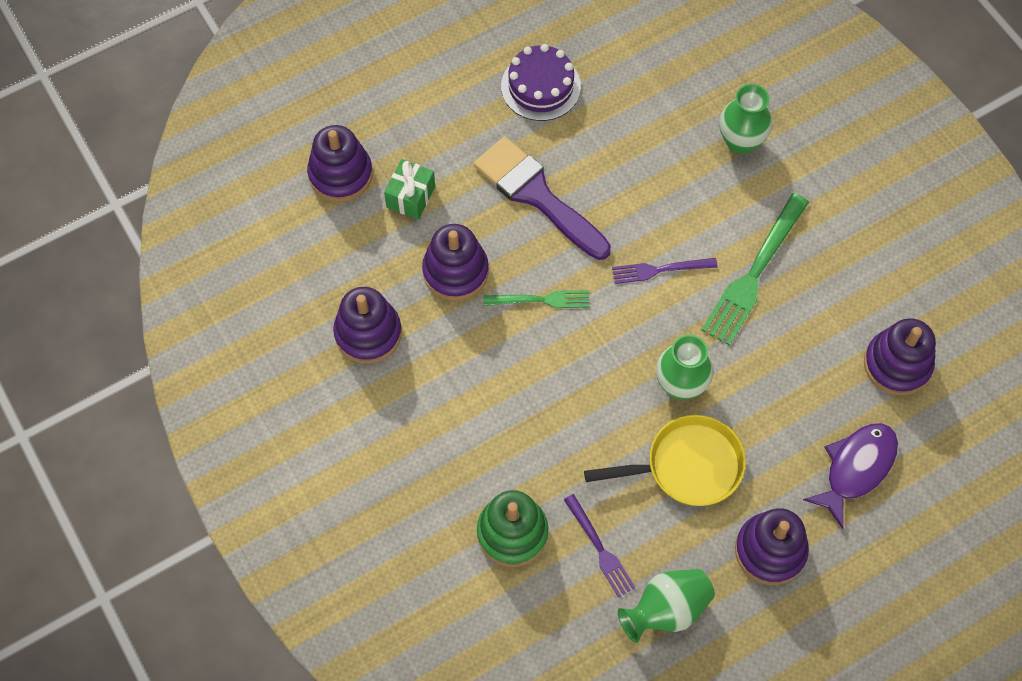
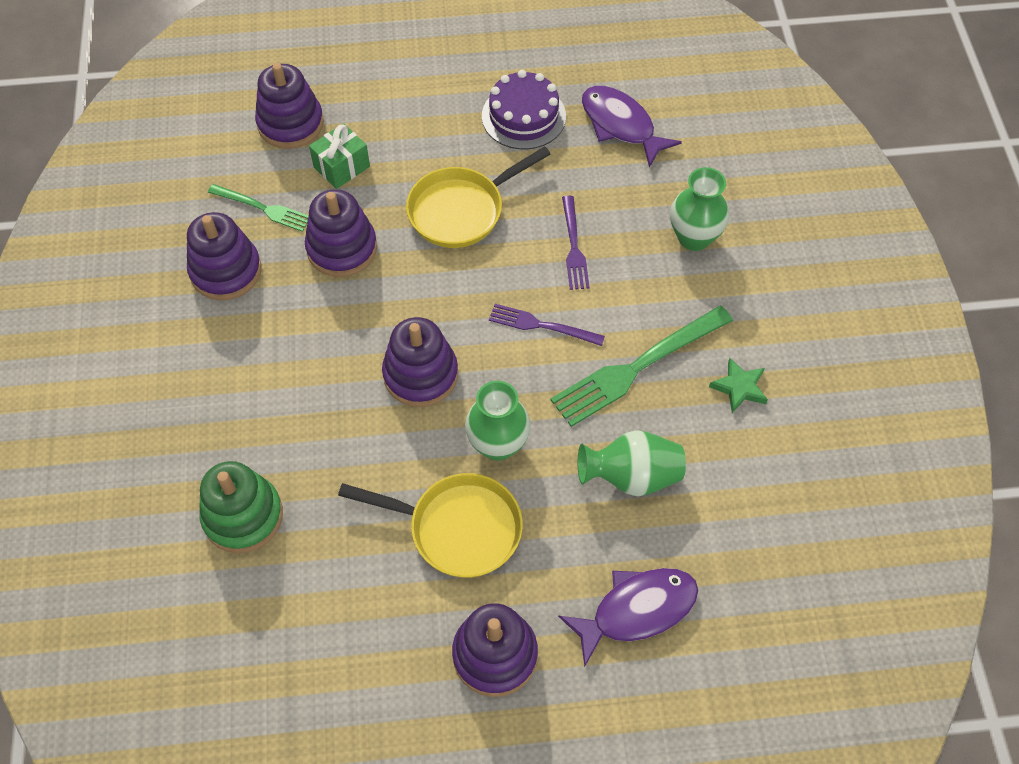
camera: 25 degrees right, 5 degrees down
purple brush [474,137,611,260] -> yellow pan [406,146,550,248]
green fork [483,290,590,308] -> green fork moved to [208,184,309,232]
purple fork [564,494,636,598] -> purple fork moved to [562,196,590,290]
green vase [618,569,715,643] -> green vase moved to [578,430,686,496]
purple stacking toy [864,318,936,396] -> purple stacking toy moved to [382,317,458,407]
none -> purple fish [582,86,682,168]
none -> green star [709,358,768,413]

